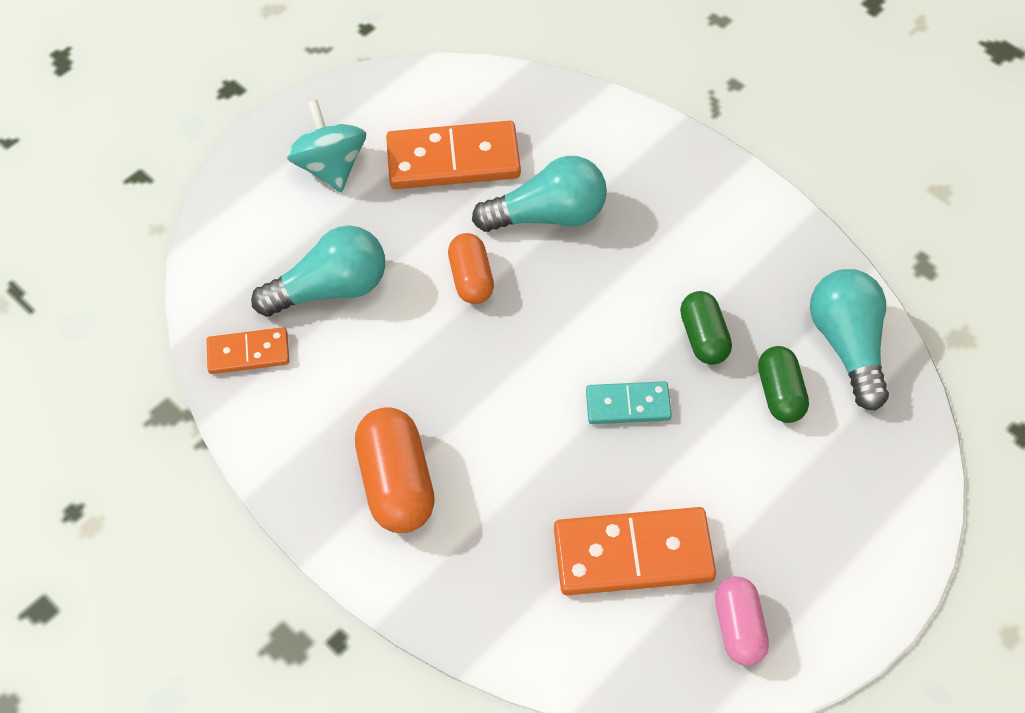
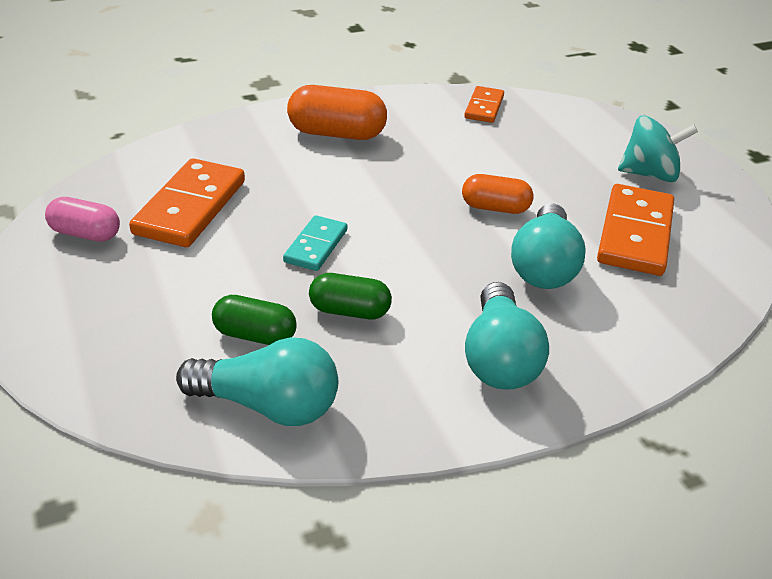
camera: 110 degrees right, 20 degrees down
turquoise light bulb [251,225,385,317] -> turquoise light bulb moved to [465,282,549,390]

